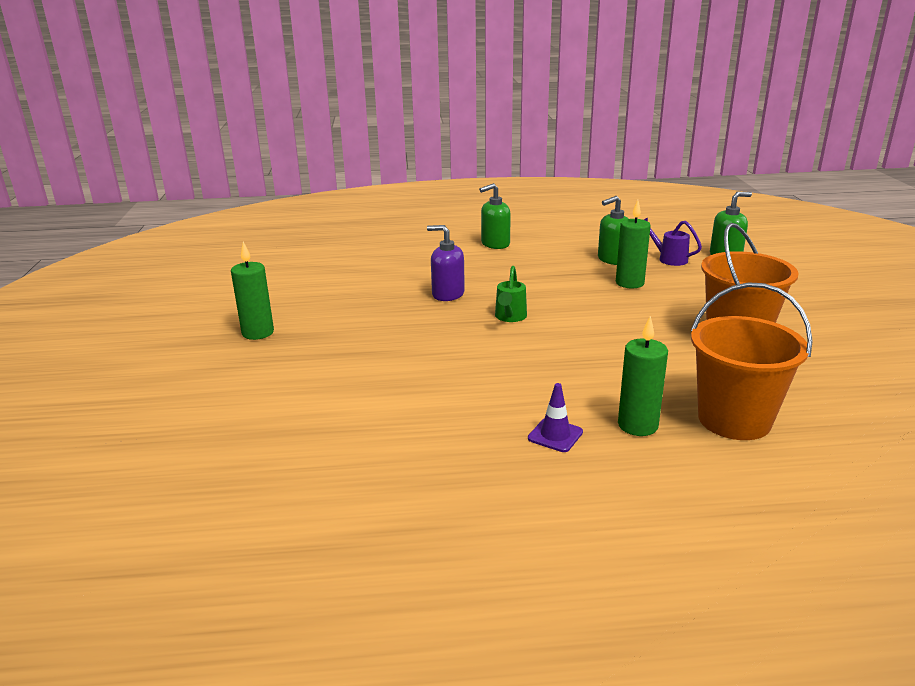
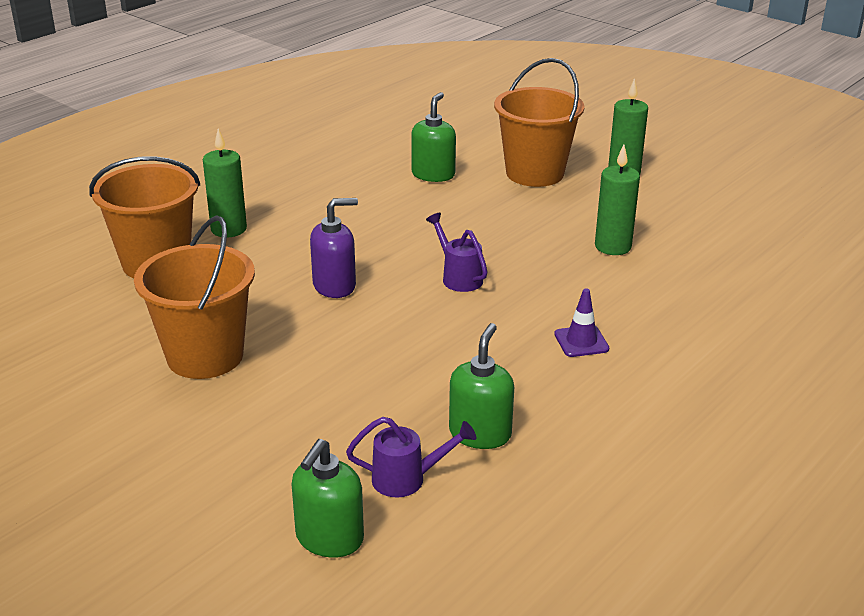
camera: 135 degrees right, 5 degrees up
purple soap dispenser [427,225,465,301] -> purple soap dispenser moved to [310,198,358,298]
green soap dispenser [479,183,511,249] -> green soap dispenser moved to [411,92,456,182]
green watering can [495,266,527,322] -> purple watering can [426,213,488,292]
purple traffic cone [528,383,583,452] -> purple traffic cone moved to [554,288,609,357]
green candle [616,200,651,288] -> green candle moved to [595,145,640,255]
none -> orange bucket [494,58,584,187]

